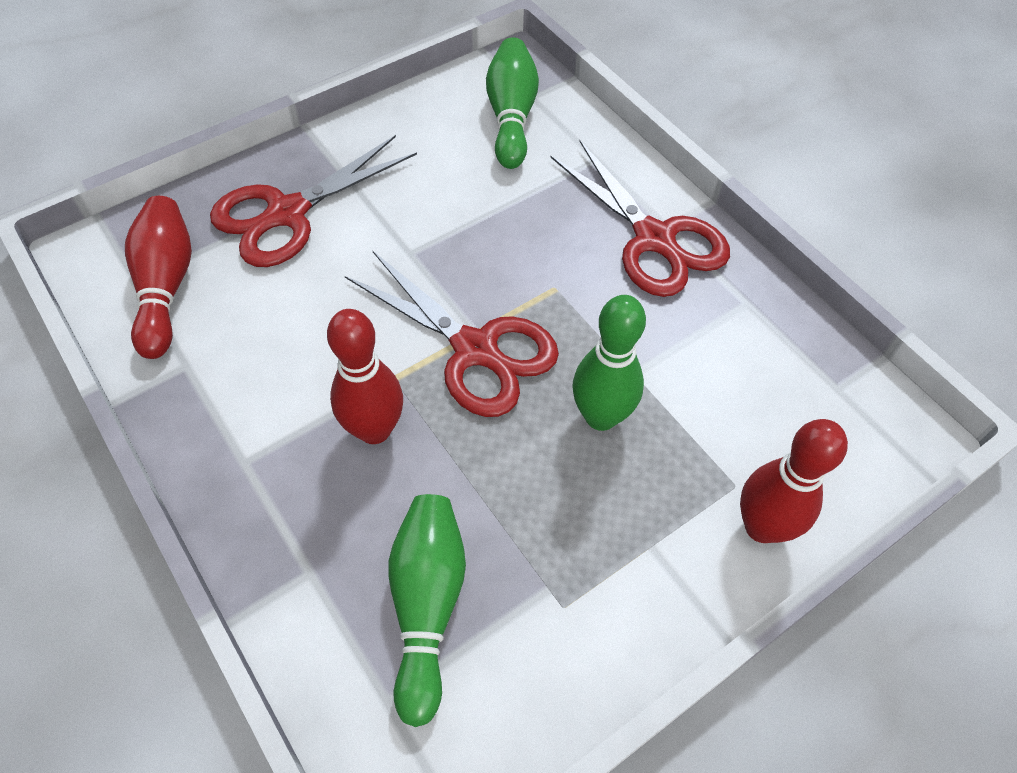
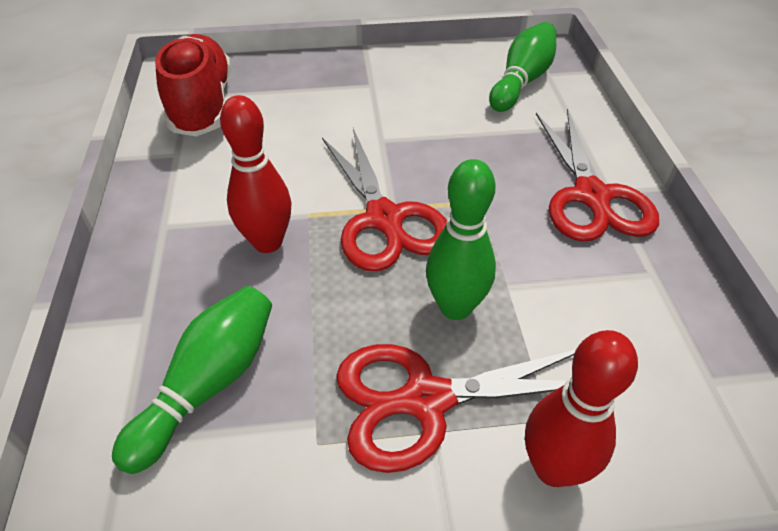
camera: 30 degrees right, 10 degrees down
red bowling pin [125,196,192,359] -> red shoe [155,34,231,137]
red scissors [210,135,417,267] -> red scissors moved to [336,344,576,473]

